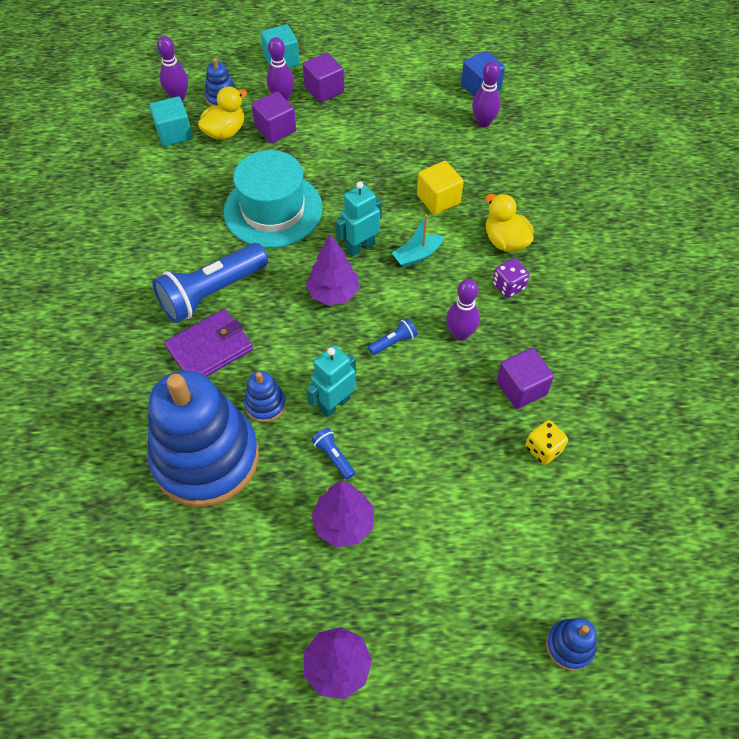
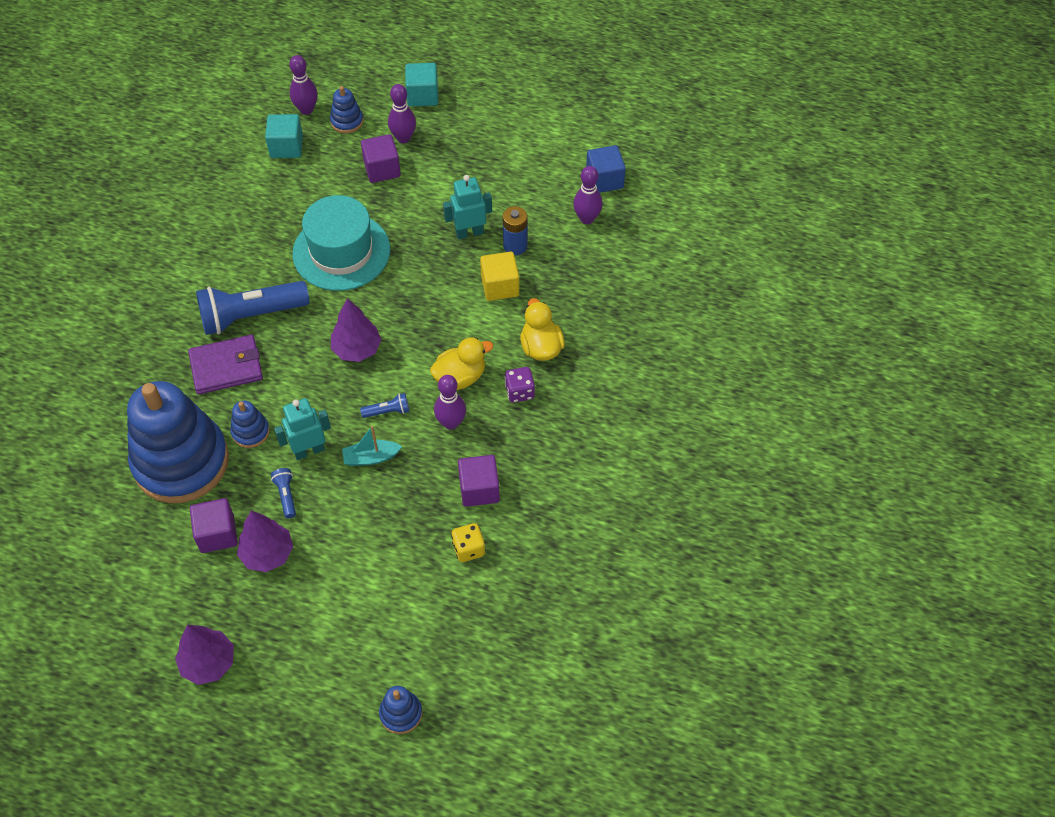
camera: 20 degrees right, 0 degrees up
yellow duck [198,86,247,140] -> yellow duck moved to [430,337,493,390]
purple cube [303,53,344,103] -> purple cube moved to [190,498,238,553]
turquoise robot [335,182,382,257] -> turquoise robot moved to [443,175,492,240]
turquoise boat [392,214,444,267] -> turquoise boat moved to [342,426,402,466]
none -> blue battery [503,206,527,255]

